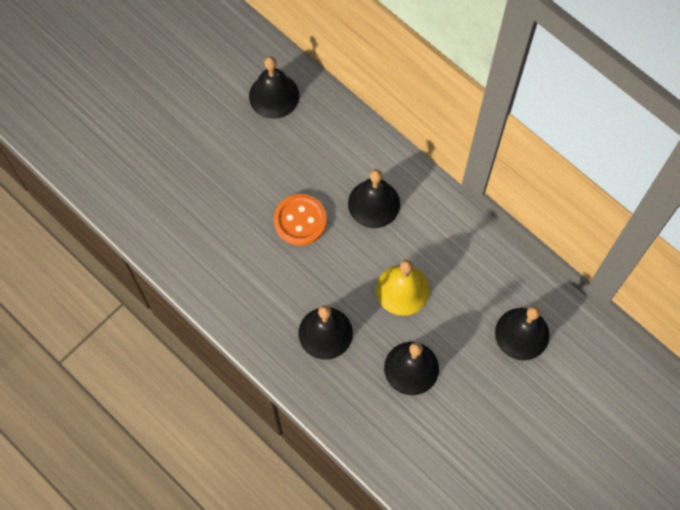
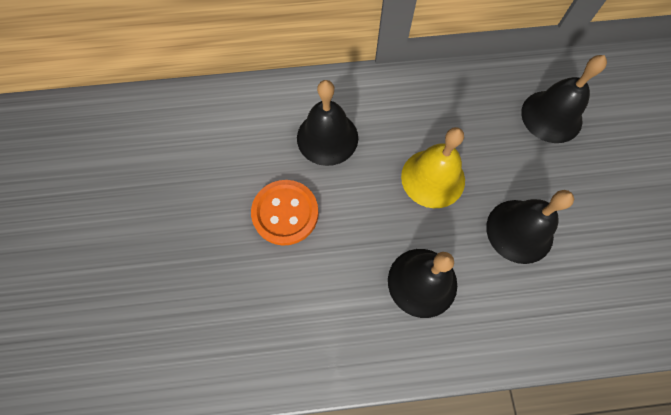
camera: 50 degrees left, 0 degrees up
black bell [249,56,299,119] -> none

